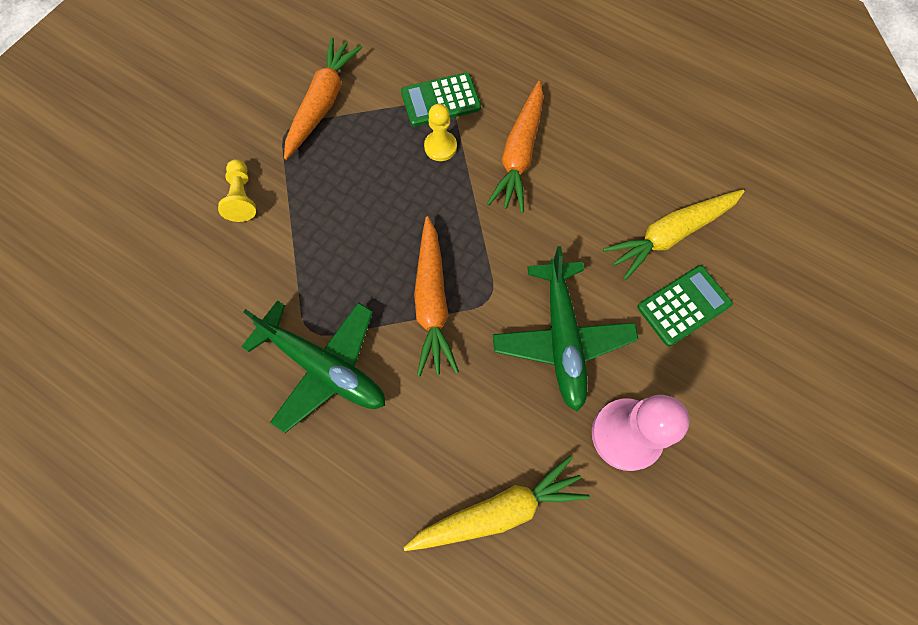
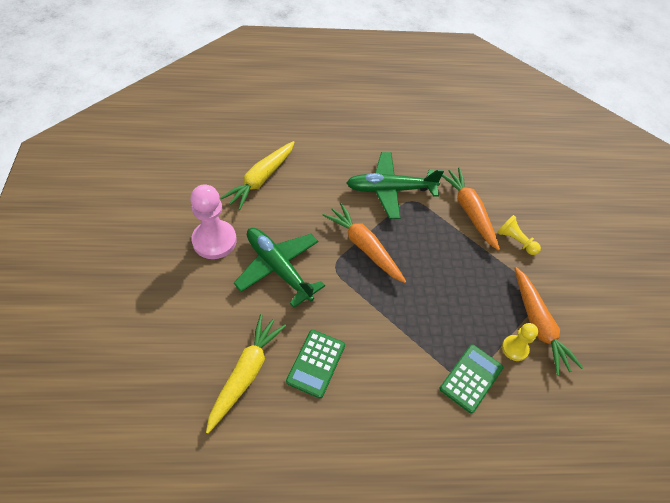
camera: 140 degrees right, 15 degrees down
yellow pawn [424,104,457,161] -> yellow pawn moved to [502,323,538,361]
orange carrot [487,81,544,213] -> orange carrot moved to [442,168,500,251]
green calculator [637,265,733,346] -> green calculator moved to [286,330,345,398]

